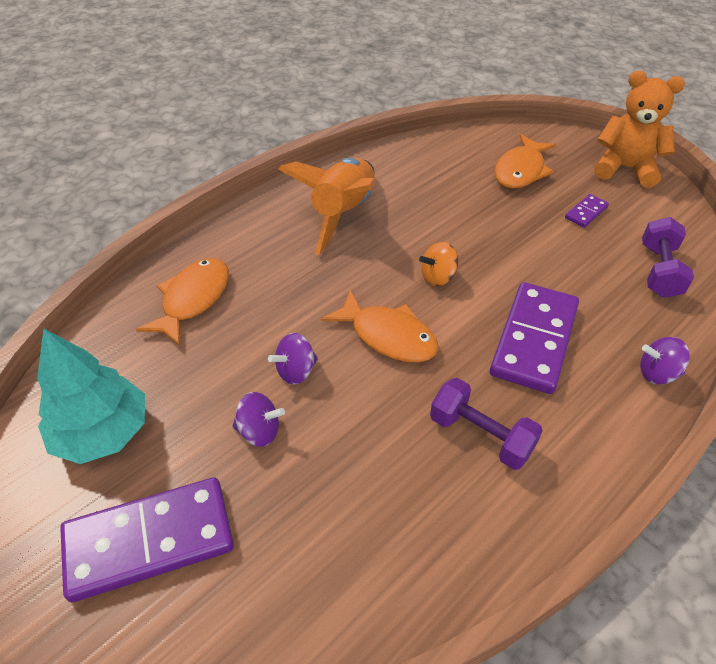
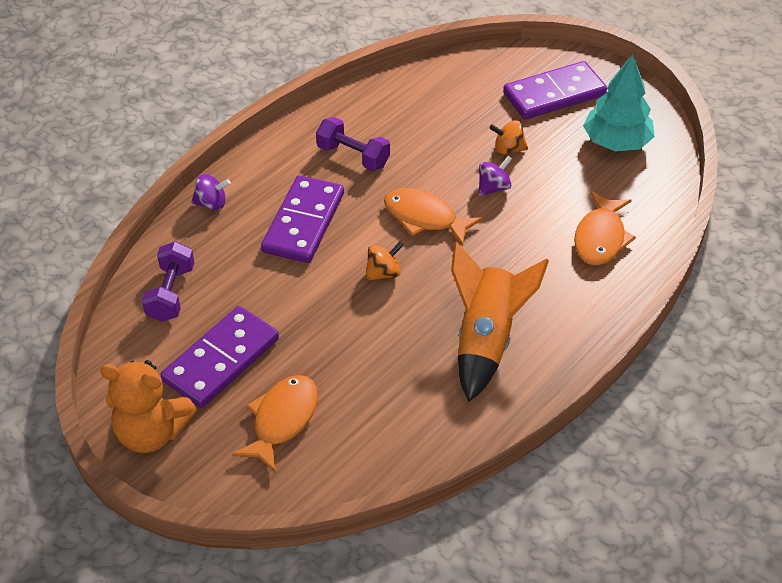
camera: 175 degrees right, 0 degrees up
purple spinning top [232,392,285,447] -> orange spinning top [489,120,528,155]
purple domino [565,194,609,228] -> purple domino [161,306,279,408], size x2.25

